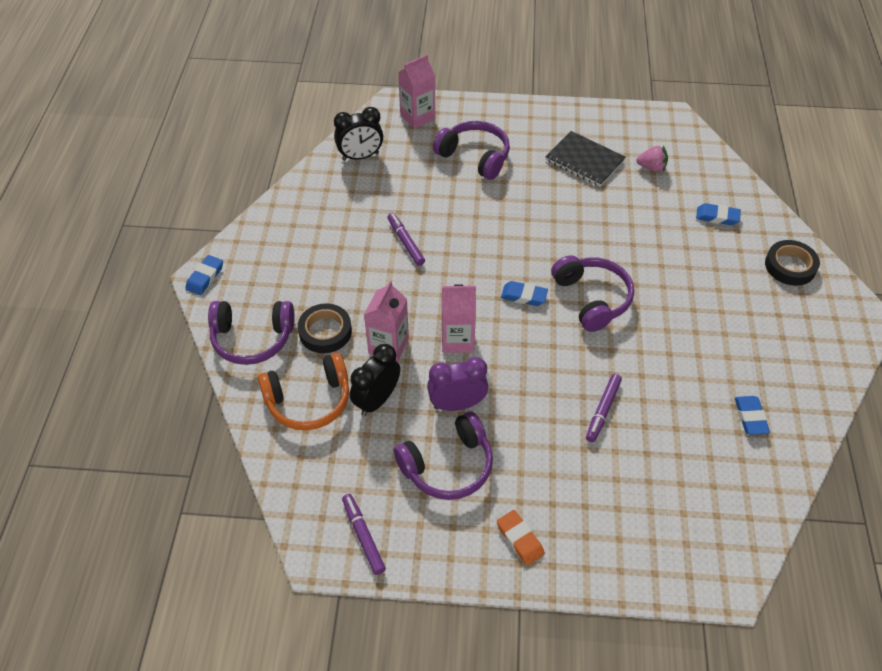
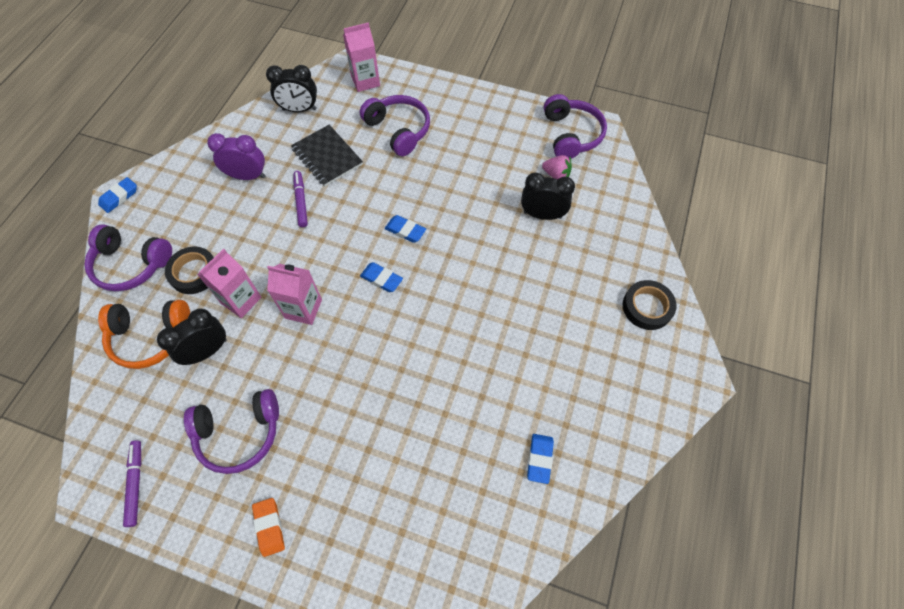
camera: 15 degrees right, 10 degrees up
purple clock [427,357,488,411] -> purple clock moved to [207,133,265,180]
black notebook [545,131,626,187] -> black notebook moved to [291,125,363,186]
purple headphones [551,255,634,332] -> purple headphones moved to [544,94,607,159]
purple marker [586,374,622,442] -> none
blue eraser [696,203,741,225] -> blue eraser moved to [385,215,426,243]
none -> black clock [521,172,575,220]

